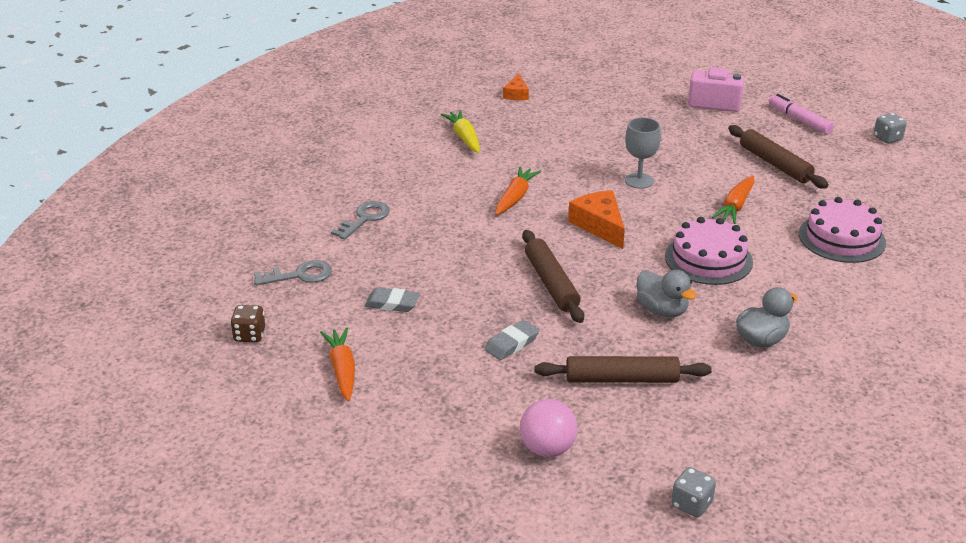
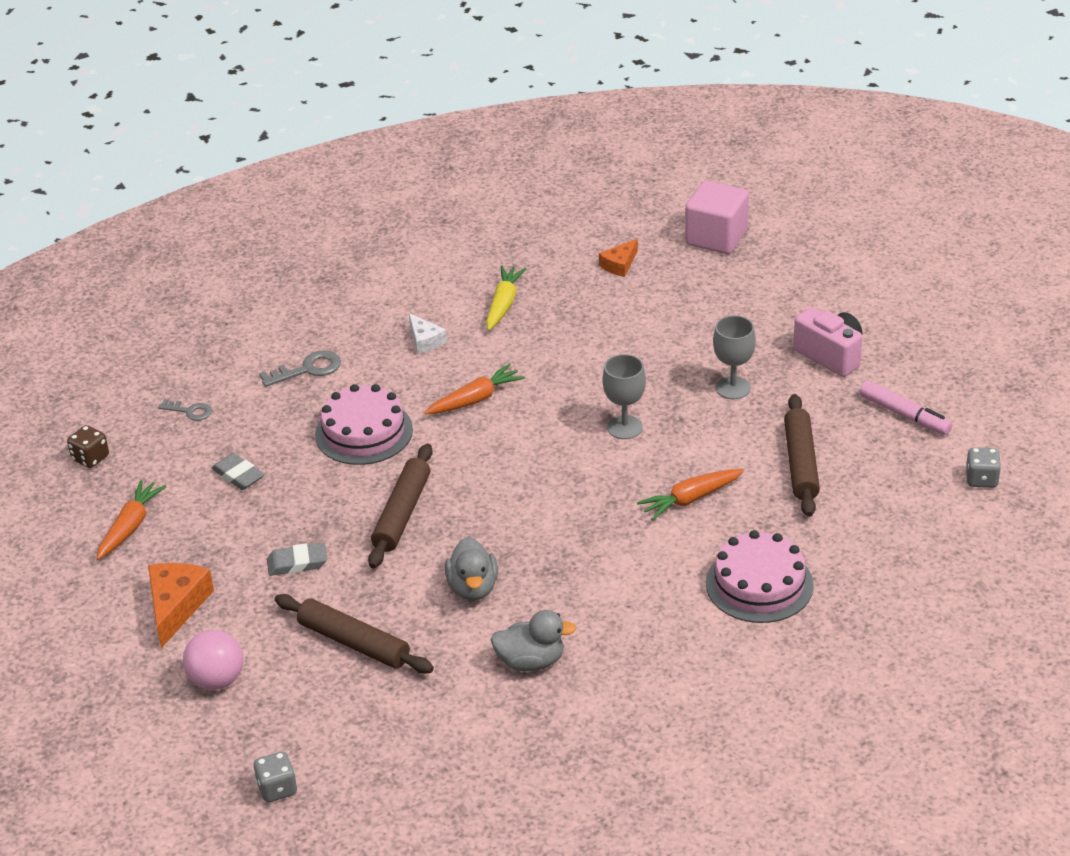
camera: 35 degrees right, 5 degrees up
grey key [254,260,332,285] -> grey key [158,399,212,421], size x0.66
orange cheese [568,190,625,249] -> orange cheese moved to [148,563,214,648]
pink cake [665,217,753,285] -> pink cake moved to [315,384,413,465]
pink marker [769,94,834,134] -> pink marker turned 135 degrees clockwise [859,381,953,435]
none -> white cheese [409,313,447,354]
none -> pink cube [685,180,749,254]
none -> grey goblet [713,315,756,399]

